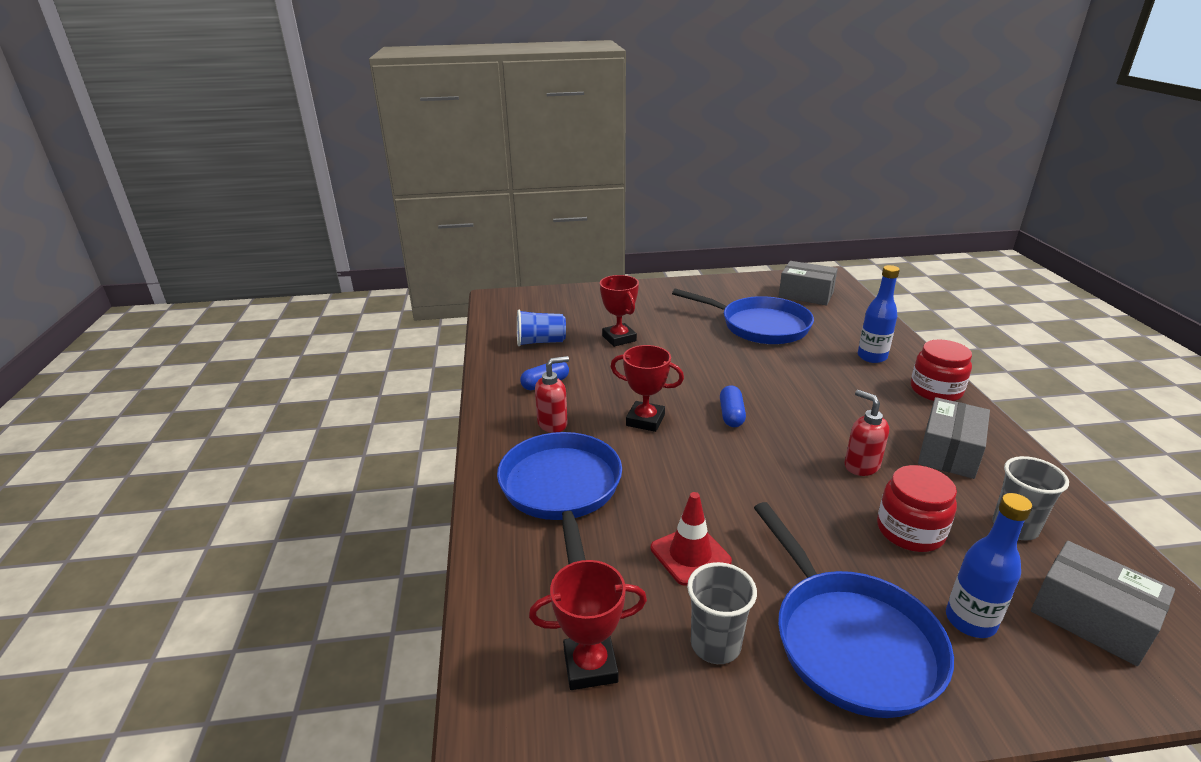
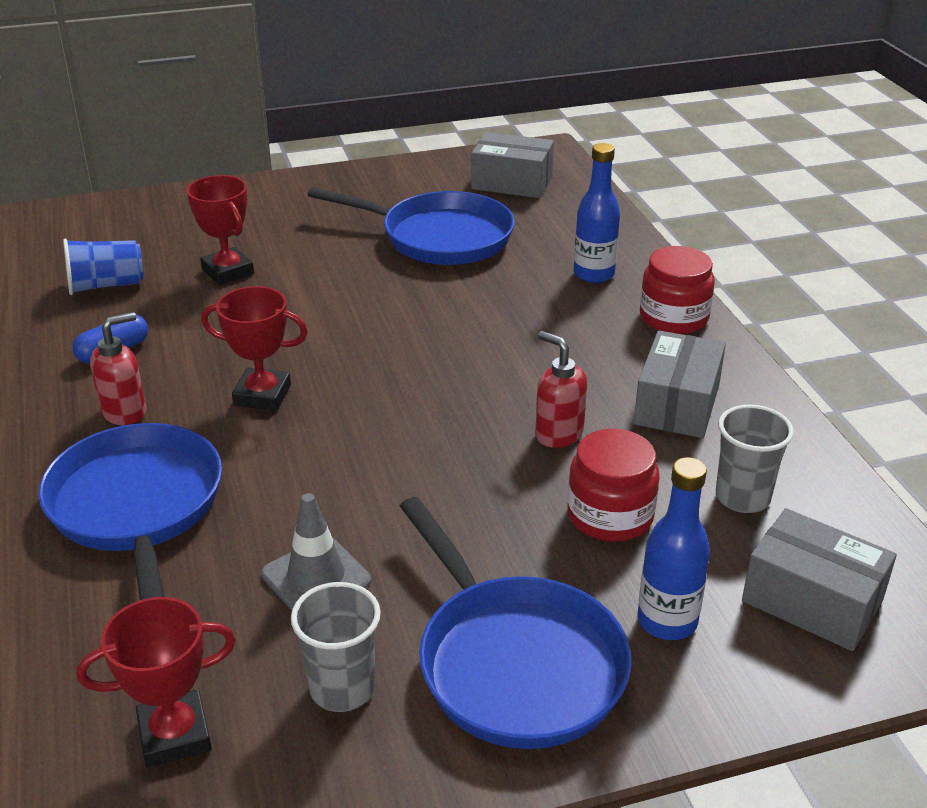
camera: 10 degrees left, 5 degrees up
red traffic cone [651,492,732,586] -> grey traffic cone [261,493,371,611]
blue capsule [720,385,746,427] -> none

